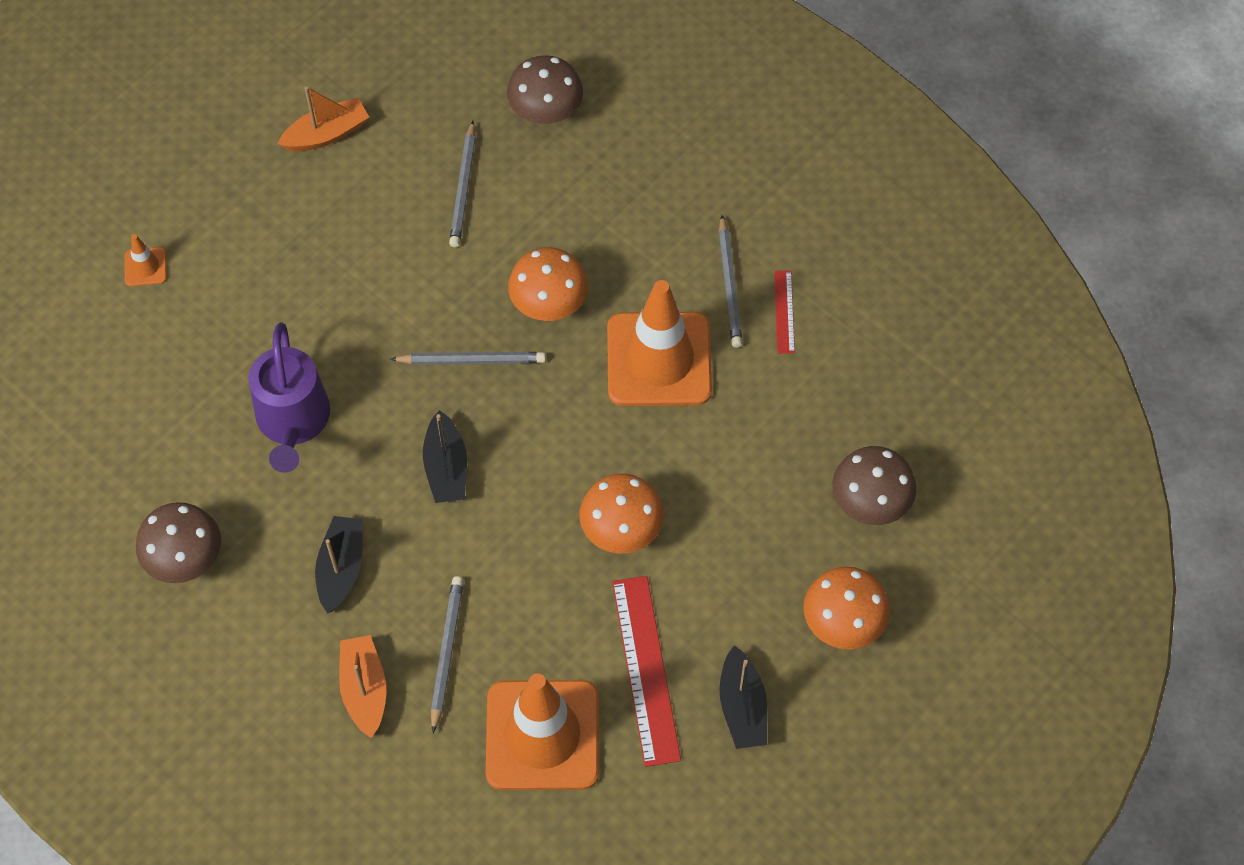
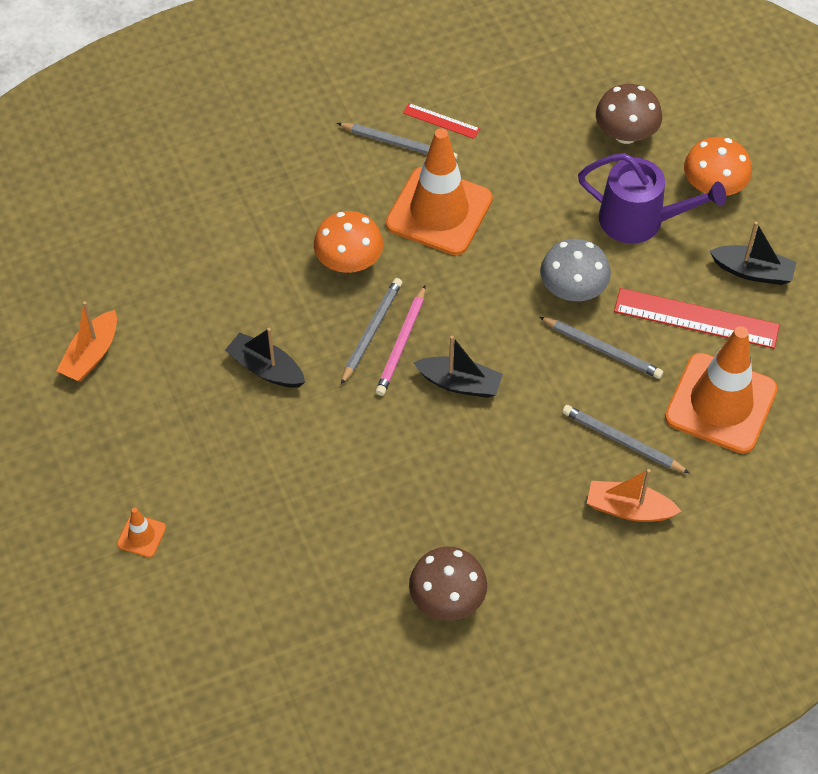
camera: 65 degrees left, 5 degrees down
purple watering can [248,322,330,473] -> purple watering can moved to [578,153,726,243]
orange boat [277,86,369,152] -> orange boat turned 150 degrees counterclockwise [57,301,117,382]
black boat [315,516,363,613] -> black boat moved to [225,328,305,388]
grey pencil [449,121,476,247] -> grey pencil moved to [539,317,663,379]
brown mushroom [507,55,583,124] -> none
orange mushroom [579,474,664,553] -> grey mushroom [540,239,611,301]
none -> pink pencil [376,285,426,396]

